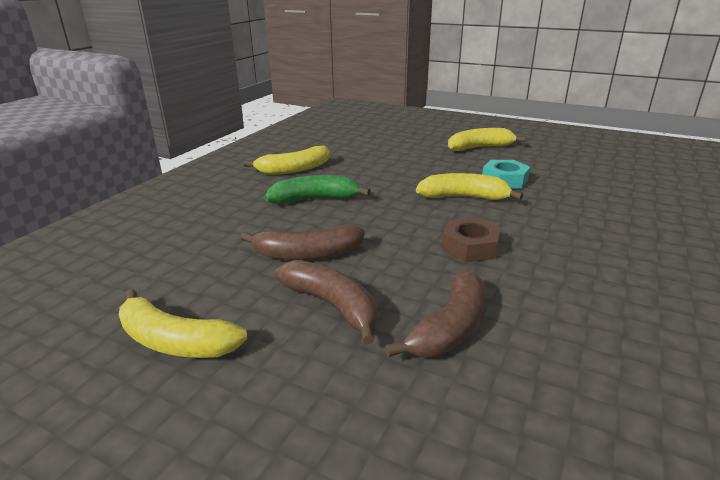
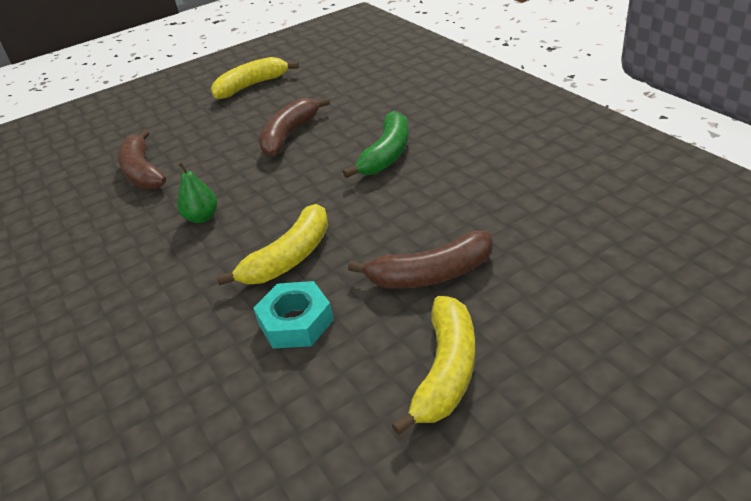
camera: 125 degrees right, 10 degrees up
yellow banana [244,146,330,175] -> none
brown banana [275,260,377,344] -> brown banana moved to [348,231,492,289]
brown nut [441,218,501,262] -> green pear [177,162,217,223]

